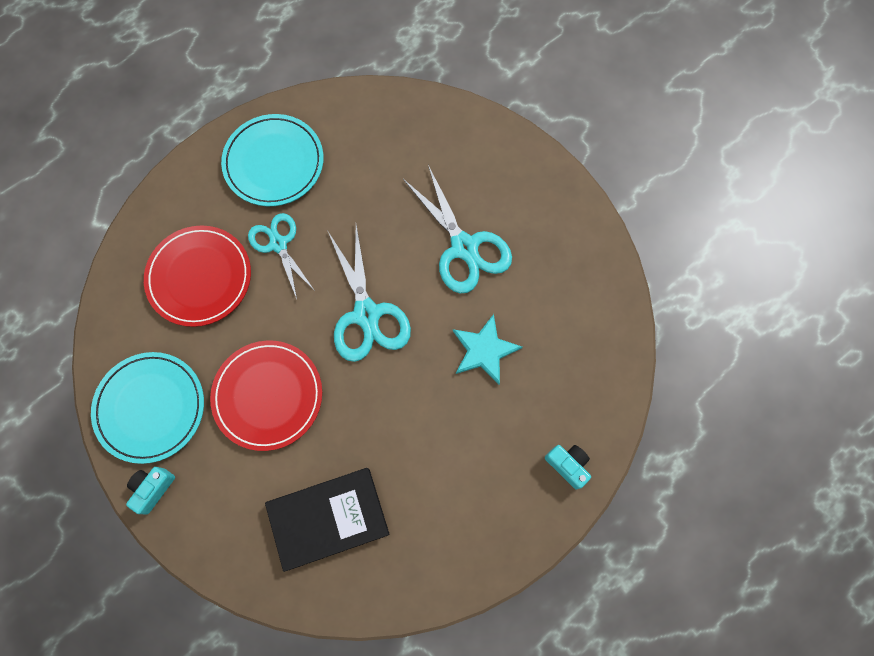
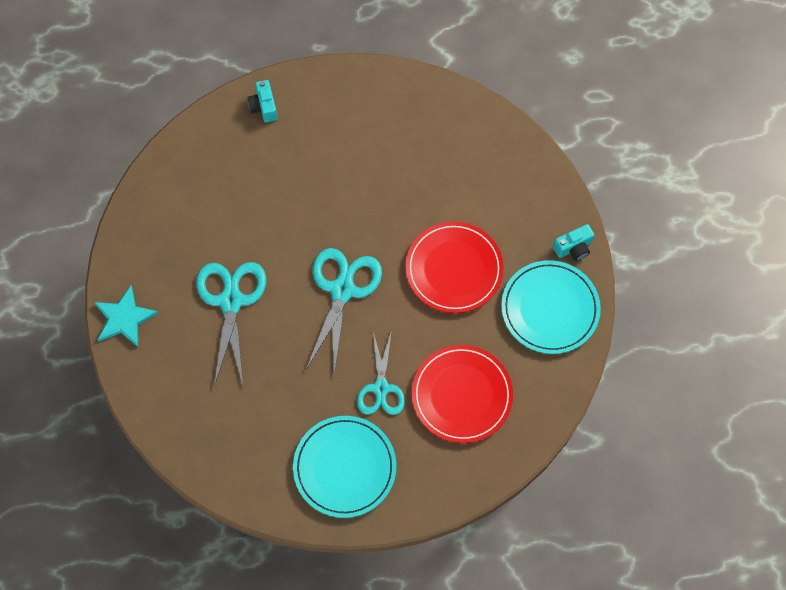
camera: 150 degrees left, 5 degrees down
black book [265,468,390,572] -> none
turquoise star [453,314,522,384] -> turquoise star moved to [94,285,158,347]

